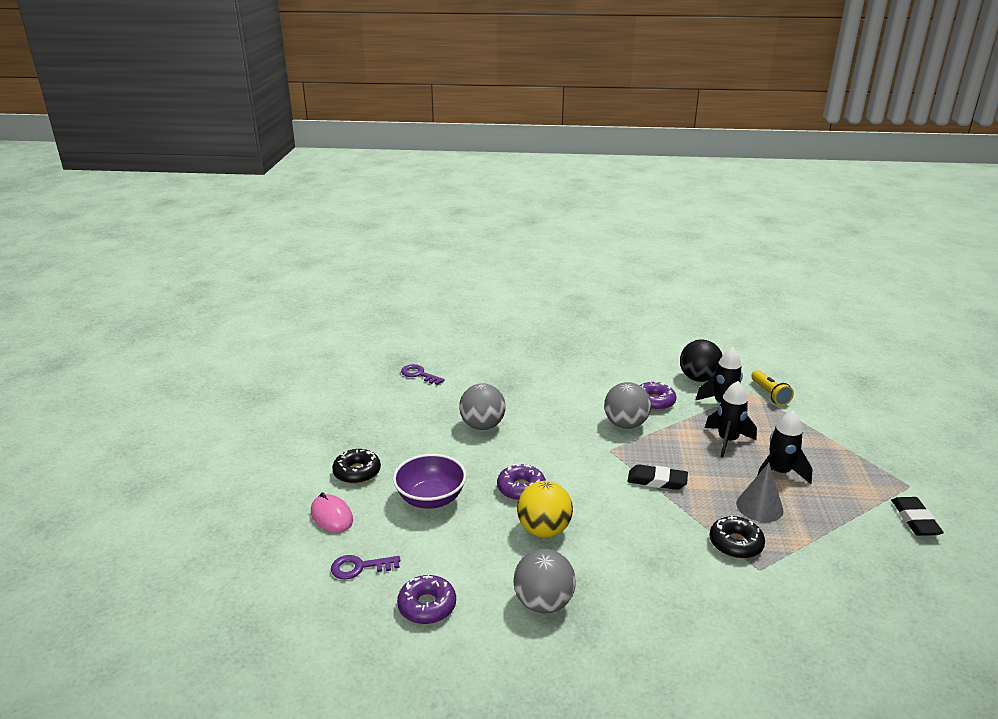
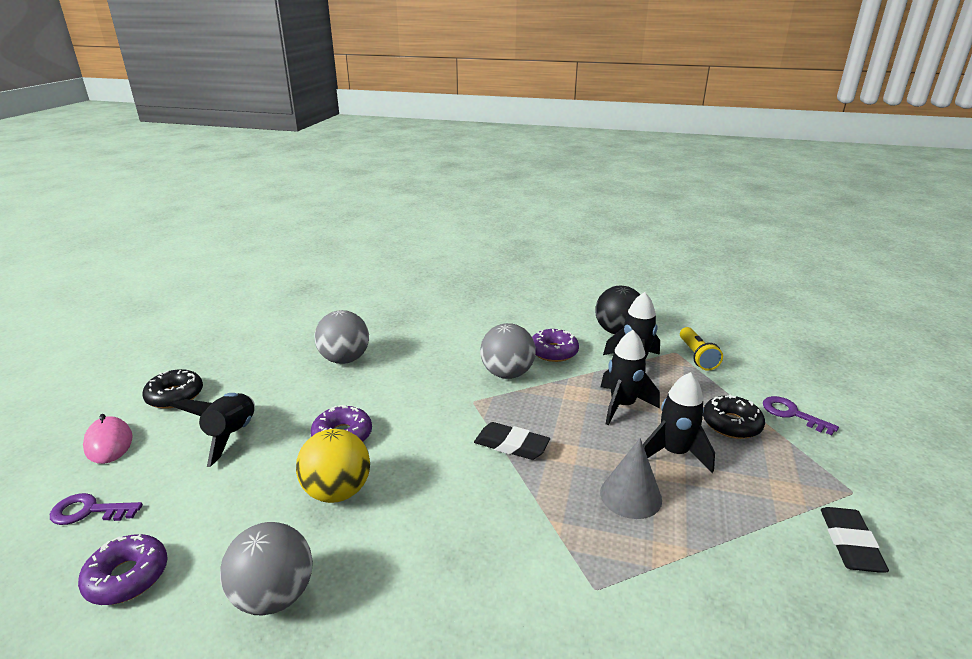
camera: 10 degrees right, 0 degrees up
purple bowl [393,454,467,509] -> black rocket [170,393,255,467]
purple key [401,364,445,385] -> purple key moved to [763,396,839,435]
black donut [709,516,765,559] -> black donut moved to [703,394,765,439]

